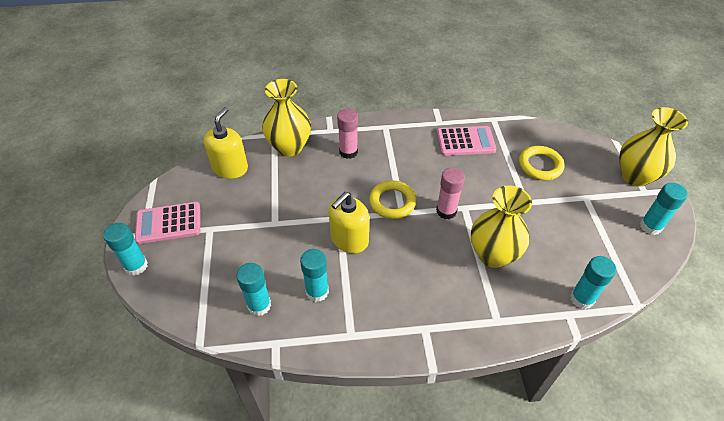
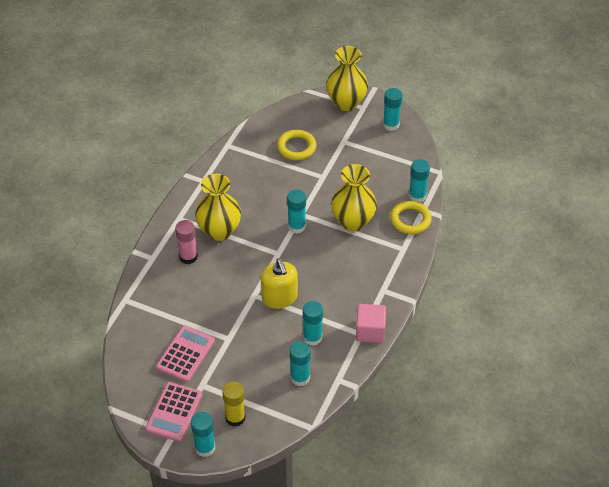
camera: 60 degrees left, 0 degrees up
yellow soap dispenser [204,107,248,179] -> none
yellow vase [262,79,311,157] -> yellow vase moved to [195,174,241,241]
yellow ring [369,180,417,219] -> yellow ring moved to [390,201,432,235]
pink glue stick [436,167,465,219] -> turquoise glue stick [287,189,306,233]
pink calculator [437,126,496,156] -> pink calculator moved to [156,325,215,382]
none -> yellow glue stick [222,381,246,427]
none -> pink cube [356,304,386,343]

